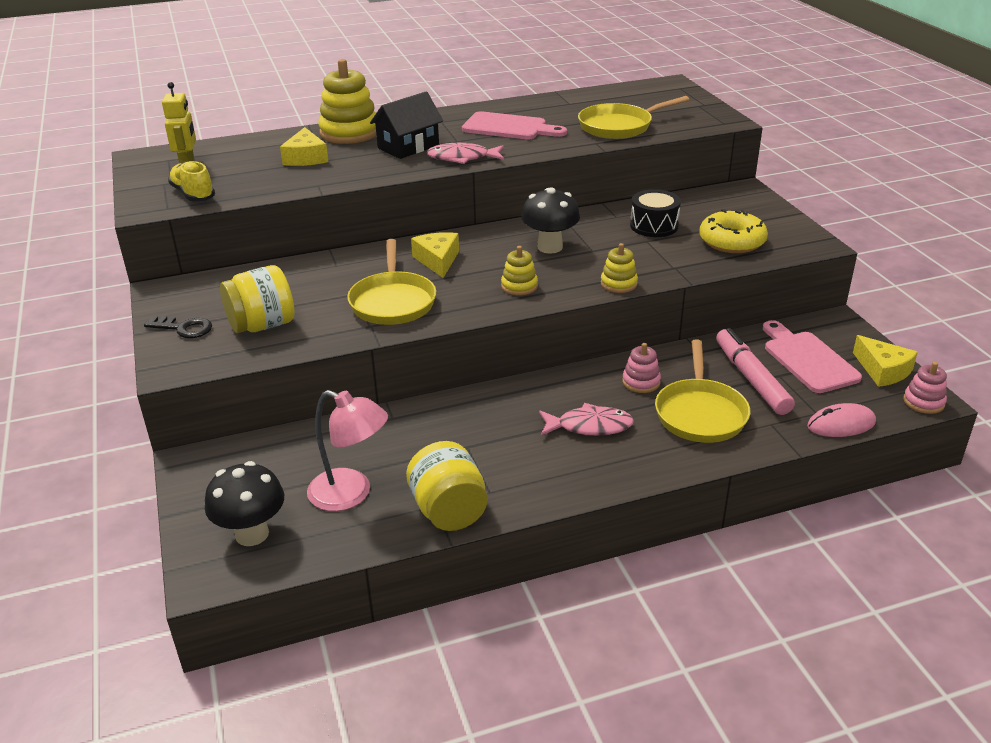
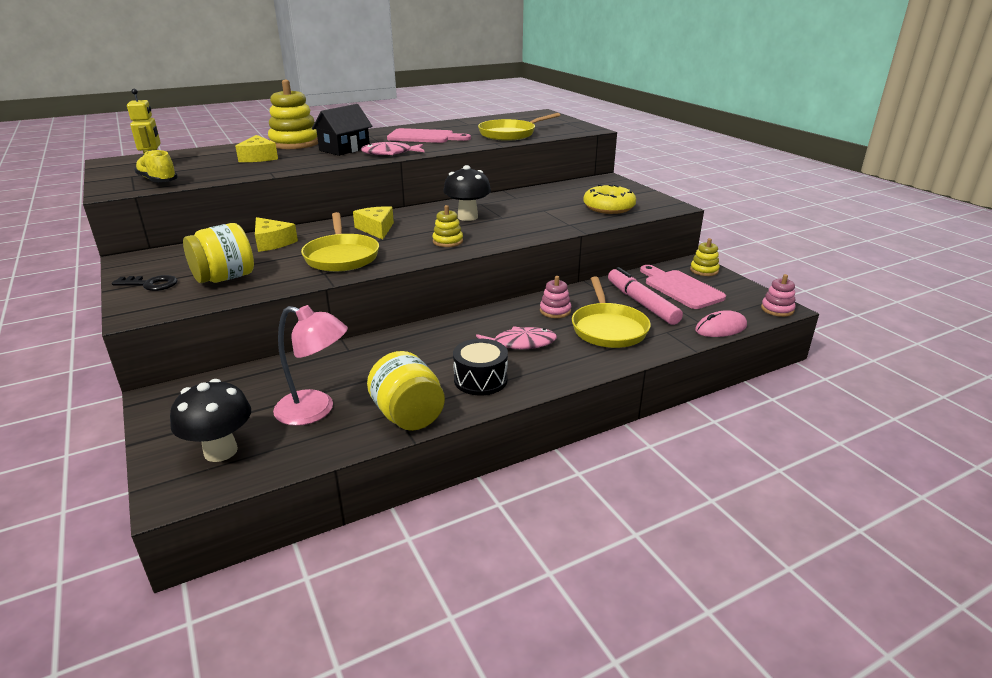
camera: 10 degrees left, 5 degrees down
yellow stacking toy [601,243,638,293] -> yellow stacking toy moved to [690,238,720,276]
black drum [630,189,681,237] -> black drum moved to [453,339,508,395]
yellow cheese [853,335,918,387] -> yellow cheese moved to [255,217,298,252]

